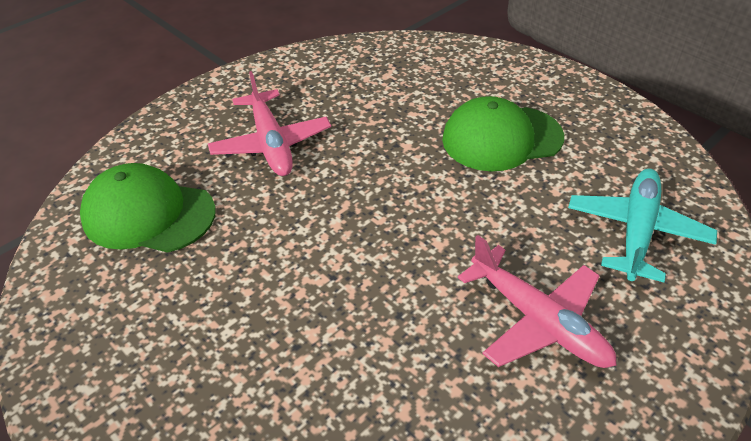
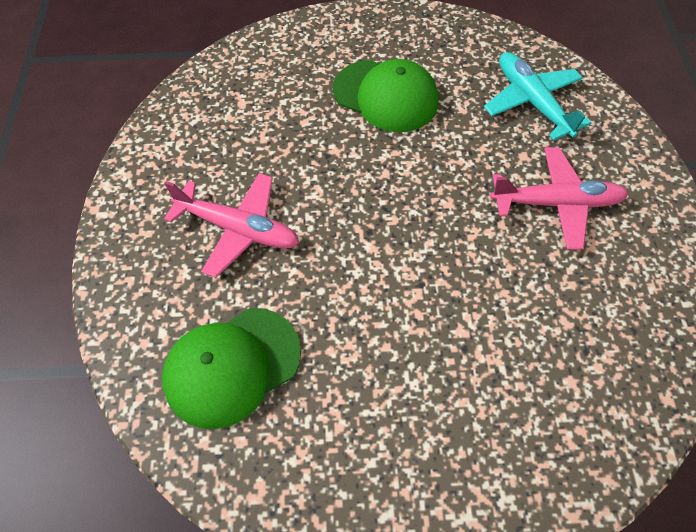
camera: 50 degrees left, 15 degrees up
green cap [442,96,564,172] -> green cap turned 90 degrees counterclockwise [333,59,438,132]

